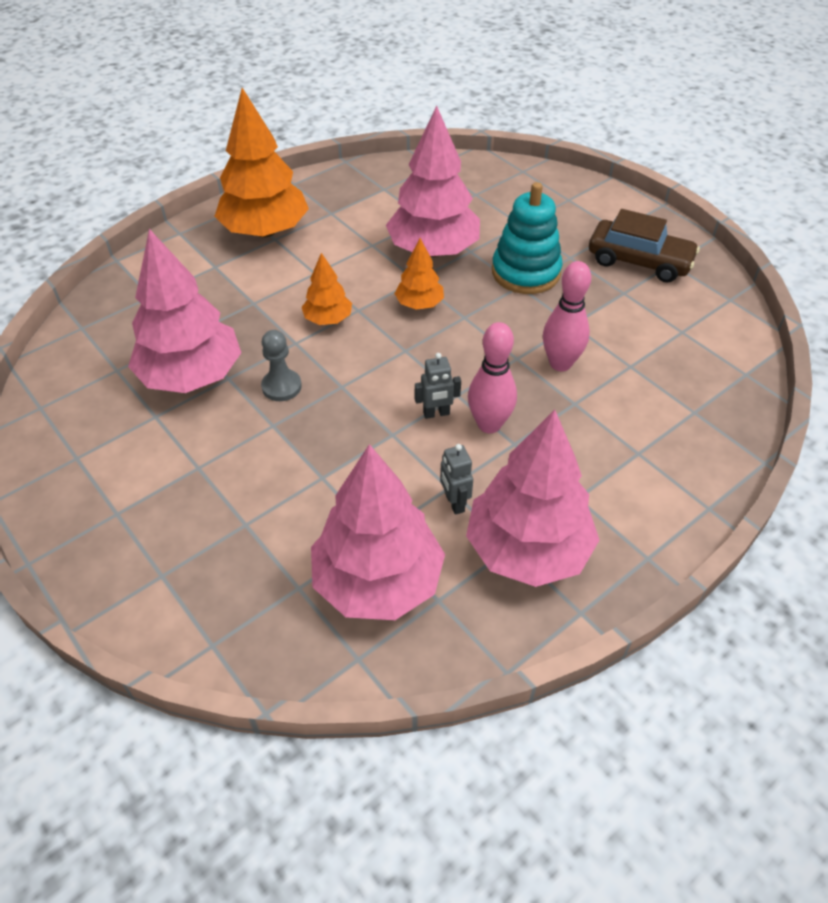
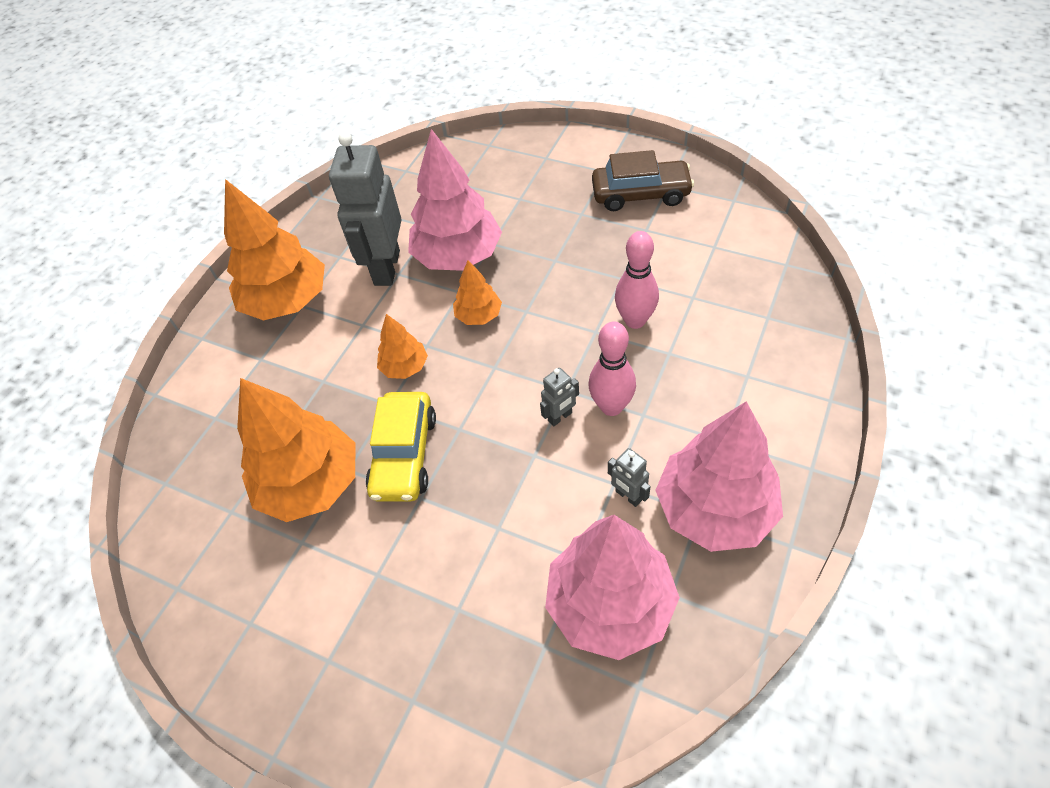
camera: 20 degrees left, 5 degrees up
pink tree [128,229,241,393] -> orange tree [237,378,356,522]
grey pawn [261,330,302,401] -> yellow car [366,392,436,502]
turquoise stacking toy [492,182,562,294] -> none
none -> grey robot [329,132,401,286]

